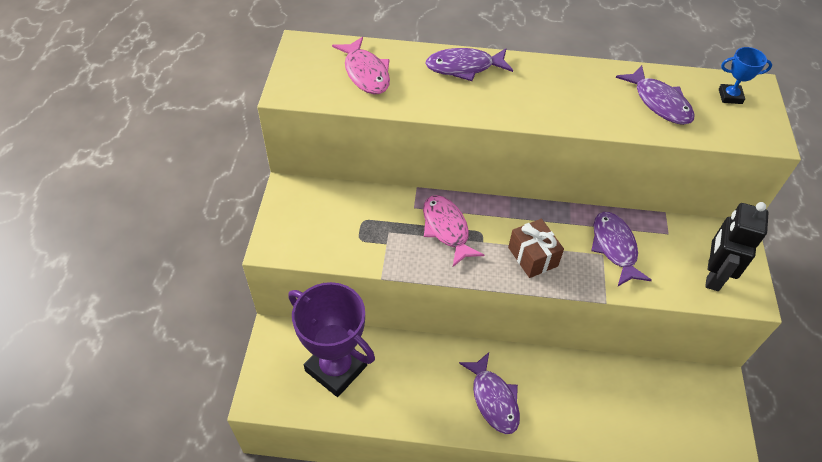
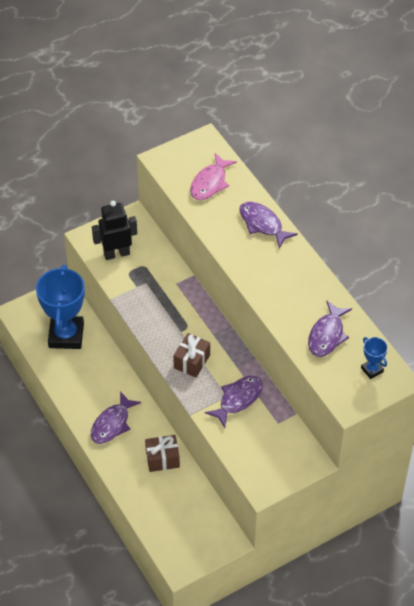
camera: 55 degrees right, 0 degrees up
purple trophy [288,282,375,397] -> blue trophy [36,265,85,349]
pink fish [423,195,484,267] -> none
black robot [705,202,769,291] -> black robot moved to [92,201,137,260]
none -> brown gift [145,435,180,472]

